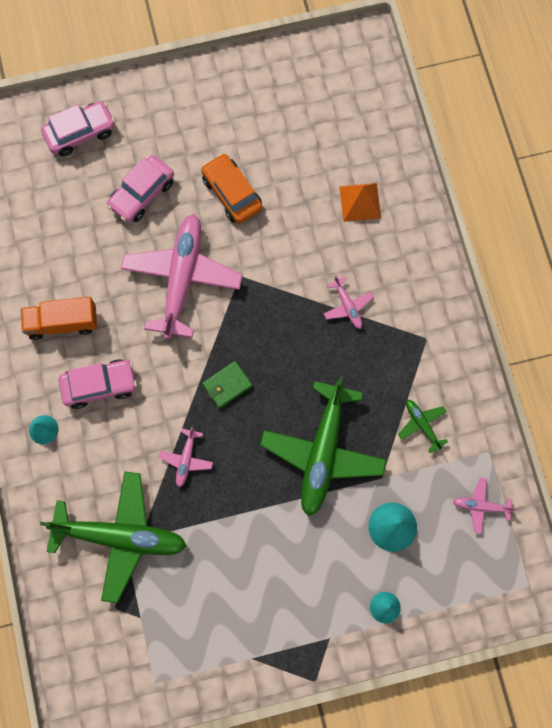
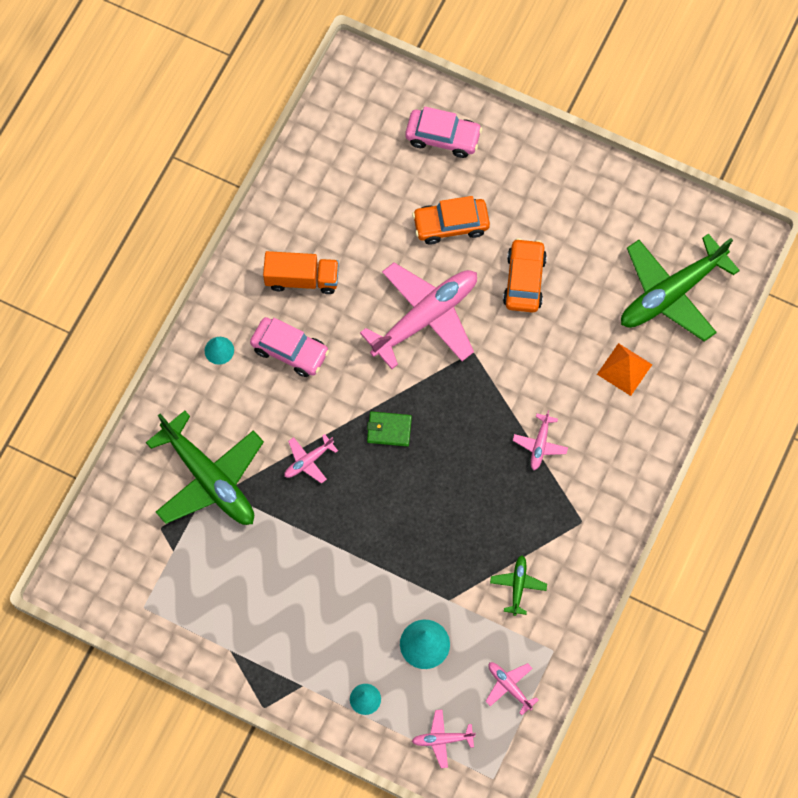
camera: 40 degrees right, 5 degrees down
orange truck [21,297,97,340] -> orange truck turned 150 degrees clockwise [263,251,339,294]
pink car [107,155,174,223] -> orange car [412,196,490,245]
green plane [260,376,387,516] -> green plane moved to [621,233,740,342]
none -> pink plane [412,710,476,768]

